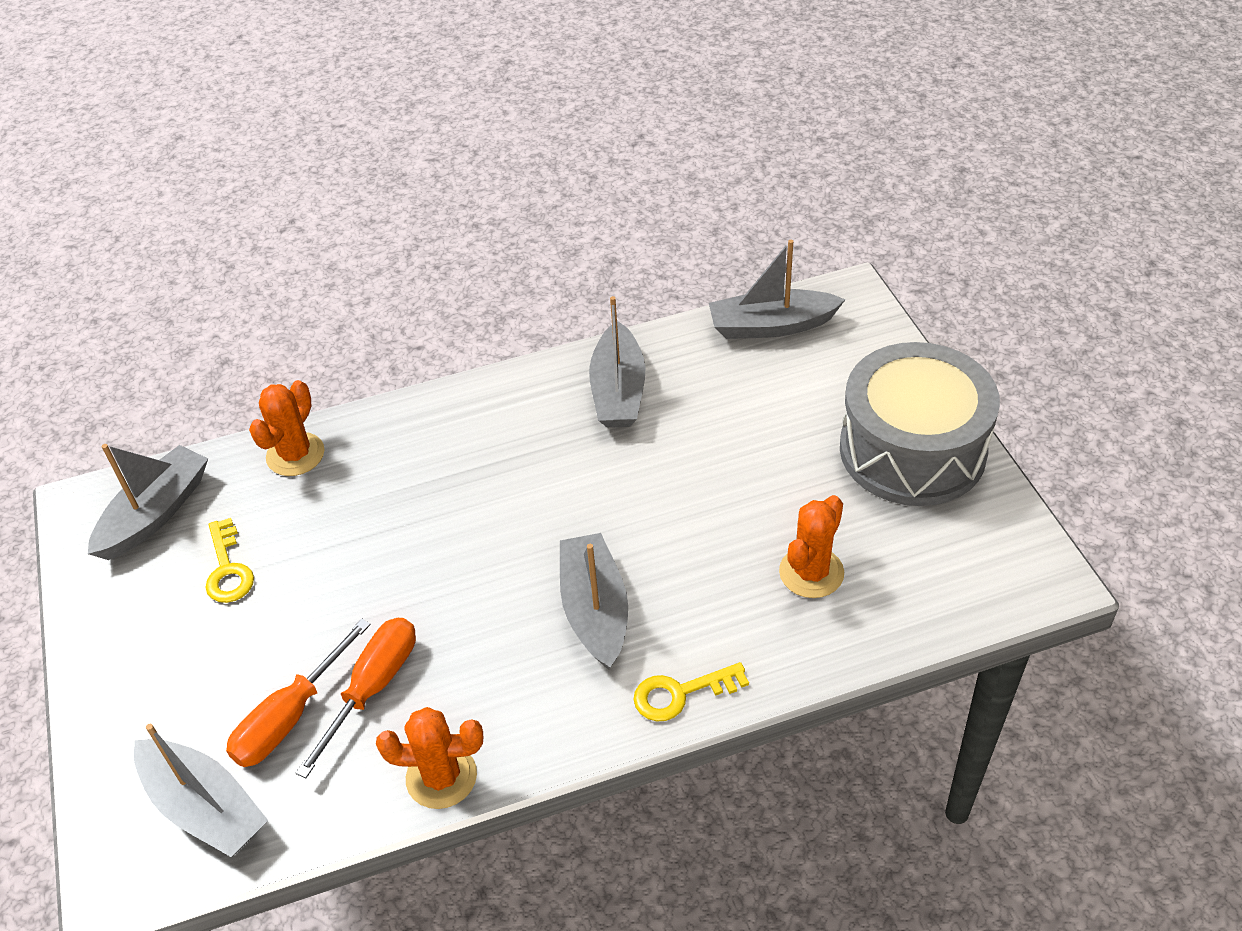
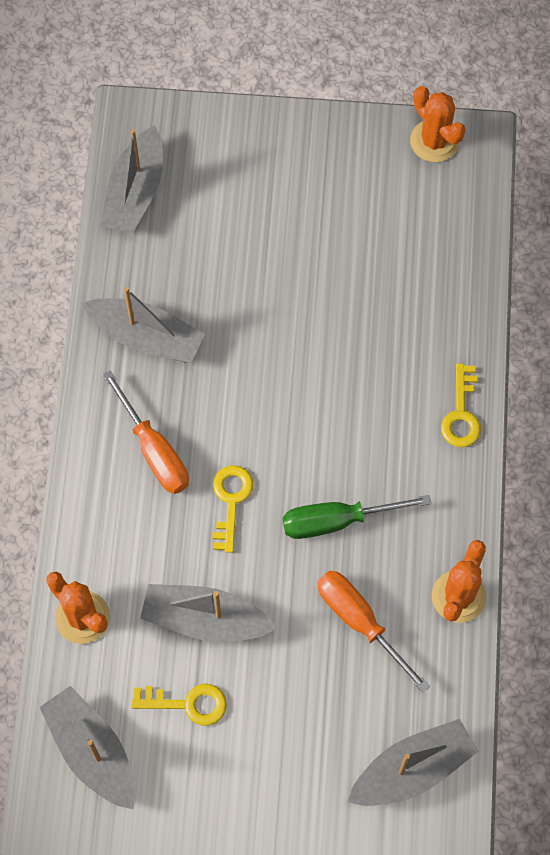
camera: 70 degrees left, 20 degrees up
orange screwdriver [226,619,371,767] -> orange screwdriver moved to [103,370,189,494]
grey boat [560,533,628,670] -> grey boat moved to [140,584,277,642]
orange cactus [779,495,844,598] -> orange cactus moved to [410,86,466,162]
grey drum [840,342,1000,506] -> none
none -> yellow key [212,465,253,553]
none -> green screwdriver [283,495,431,539]

